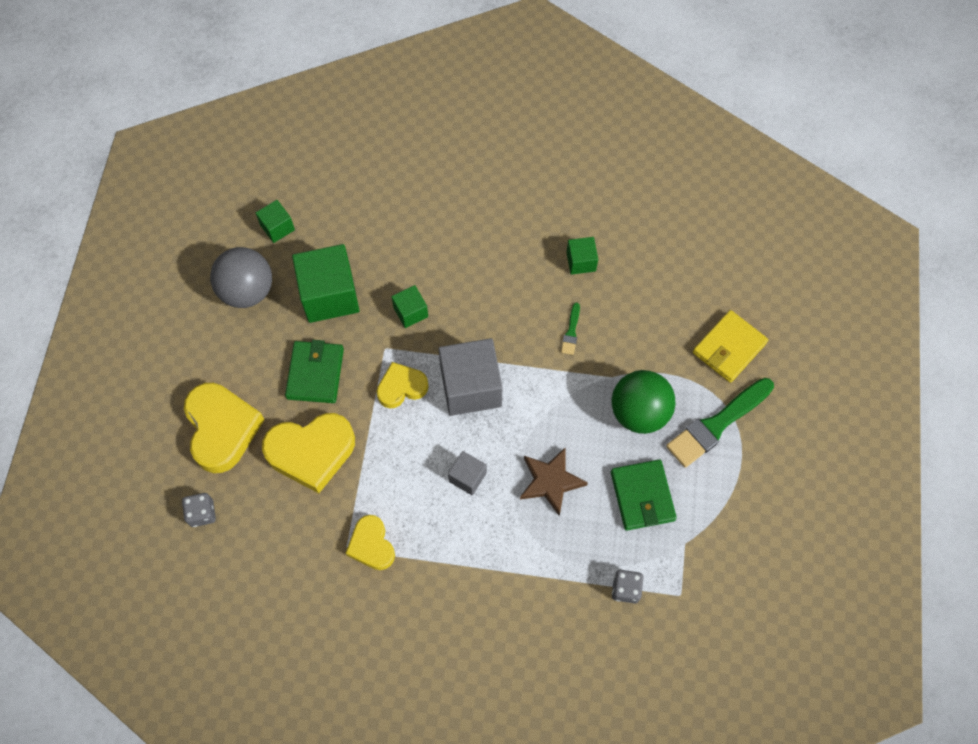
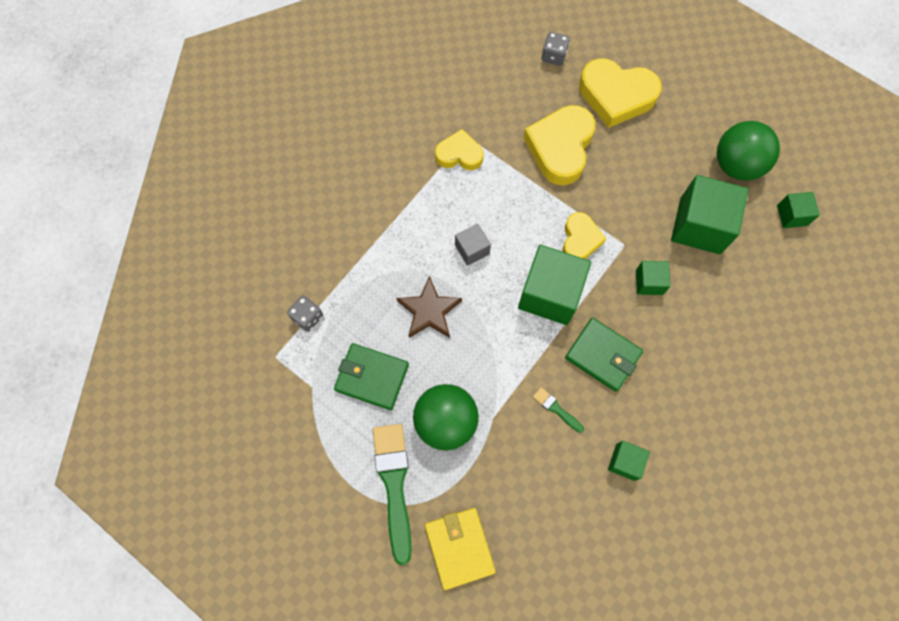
camera: 120 degrees right, 5 degrees up
grey ball [210,247,272,308] -> green ball [717,121,780,181]
green wallet [285,340,344,403] -> green wallet moved to [565,318,643,392]
grey cube [439,338,503,416] -> green cube [518,245,591,325]

